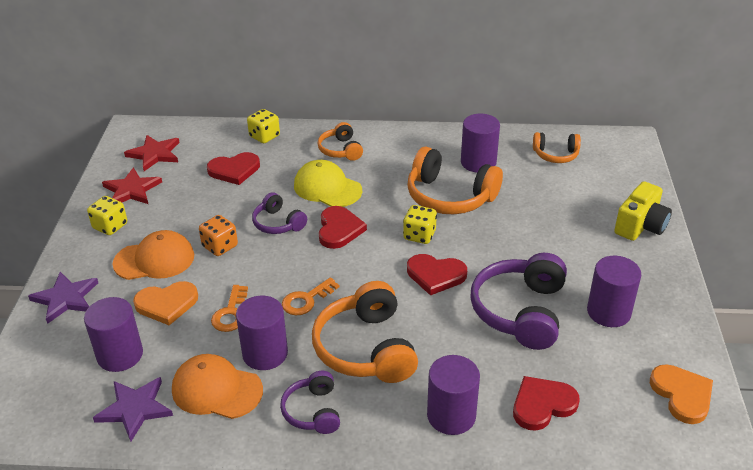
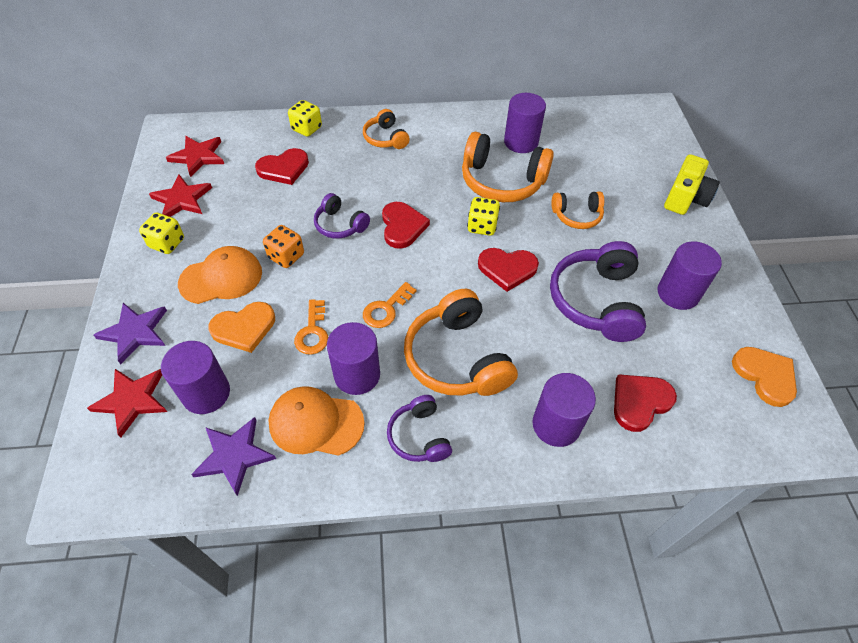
camera: 10 degrees left, 15 degrees up
yellow cap [294,160,362,207] -> none
orange headphones [533,132,581,163] -> orange headphones moved to [551,191,604,229]
none -> red star [87,369,167,437]

